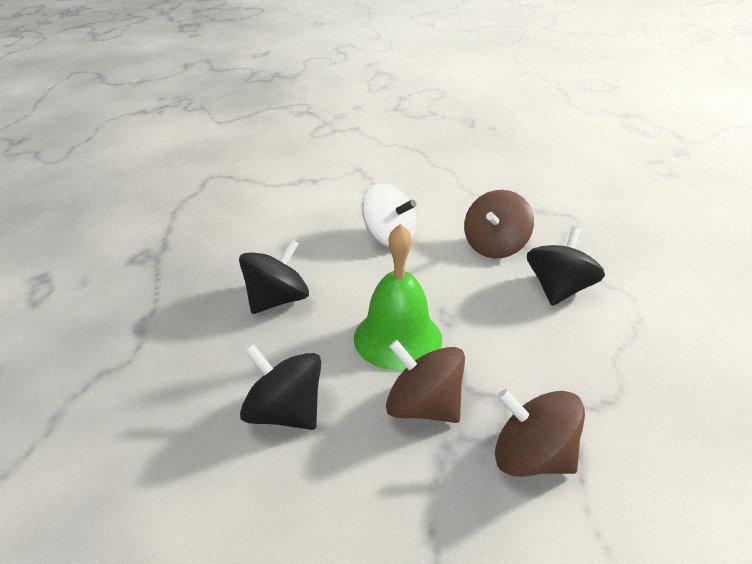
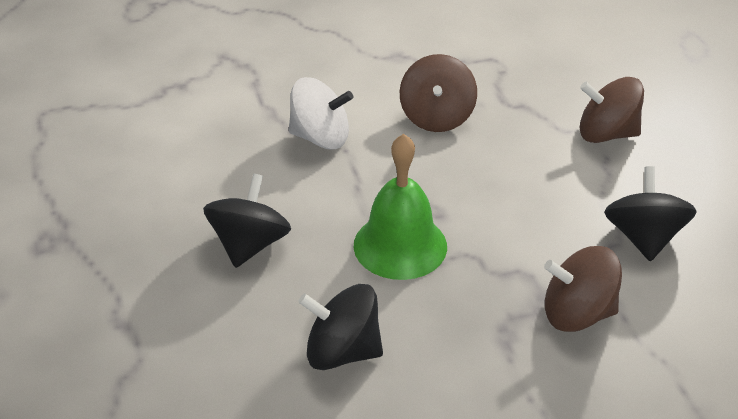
camera: 25 degrees left, 5 degrees up
brown spinning top [386,340,465,423] -> brown spinning top moved to [580,77,644,143]
black spinning top [527,227,605,306] -> black spinning top moved to [604,166,697,261]

